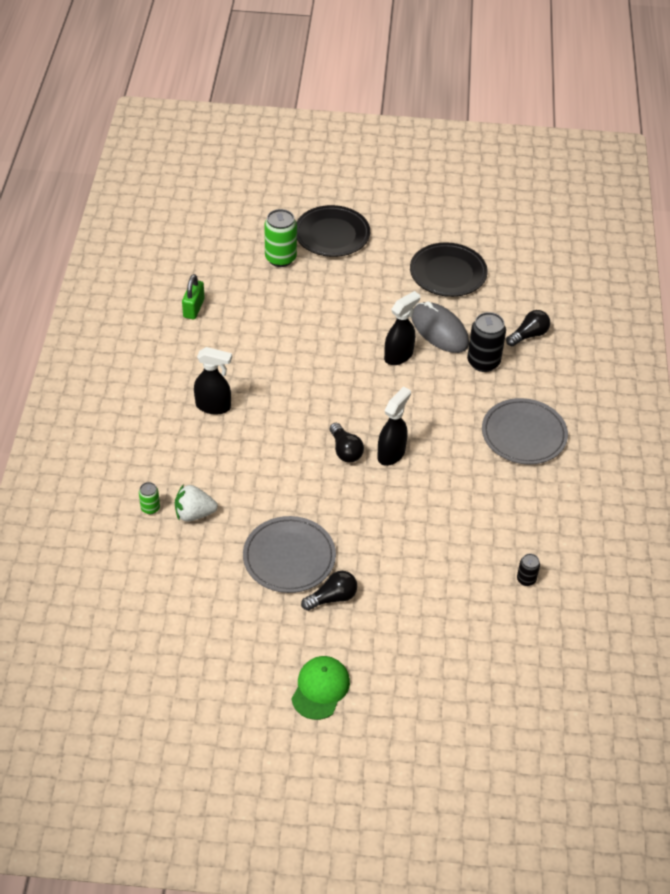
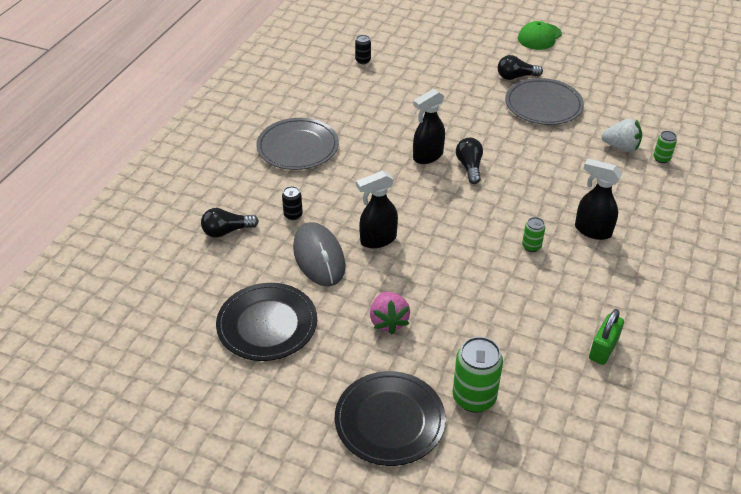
camera: 160 degrees left, 5 degrees down
black can [467,312,506,372] -> black can [282,186,303,220], size x0.52
none -> pink strawberry [370,291,410,334]
none -> green can [522,217,545,252]

